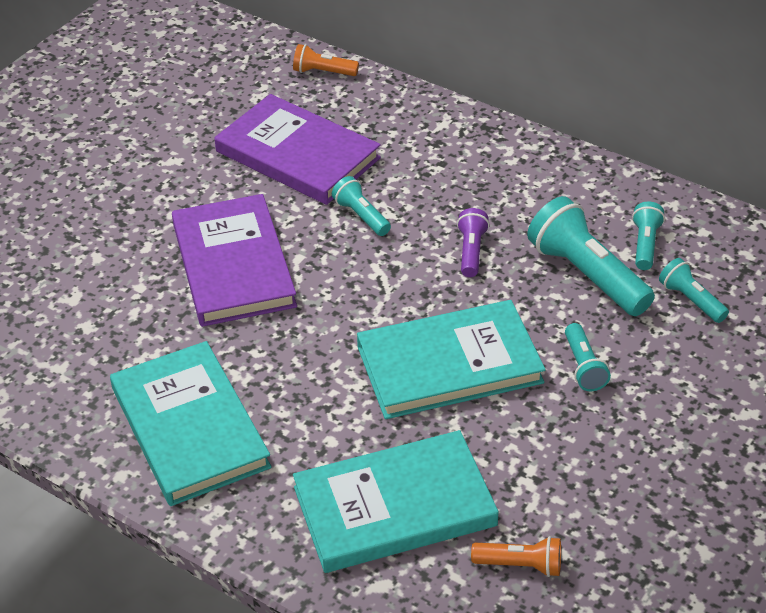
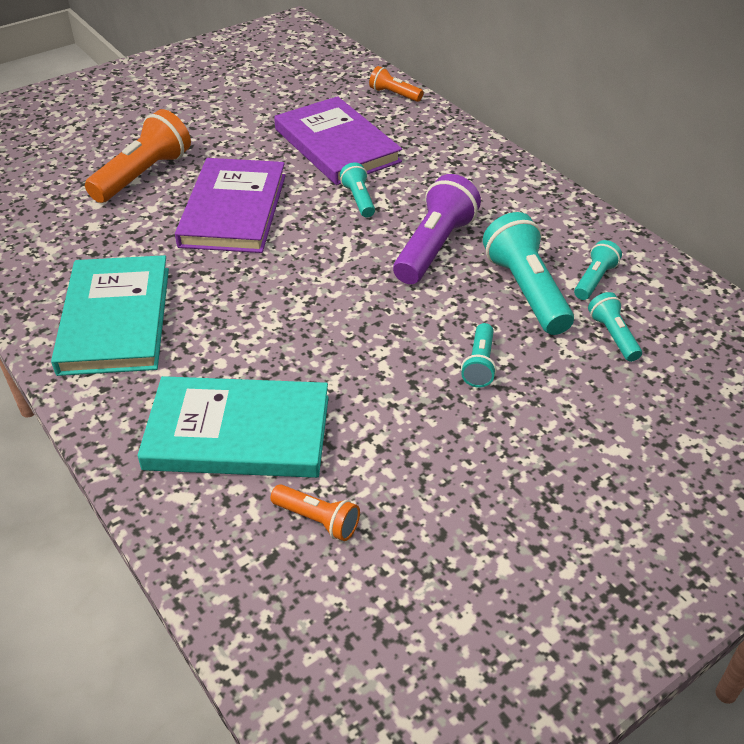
camera: 20 degrees right, 0 degrees up
turquoise book [357,300,546,419] -> none
purple flashlight [457,208,490,277] -> purple flashlight [393,174,481,284], size x1.88
none -> orange flashlight [85,109,191,203]

